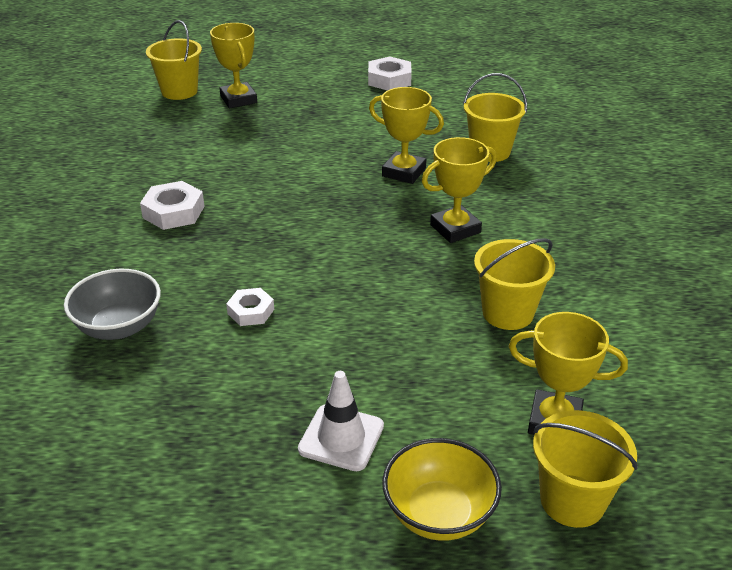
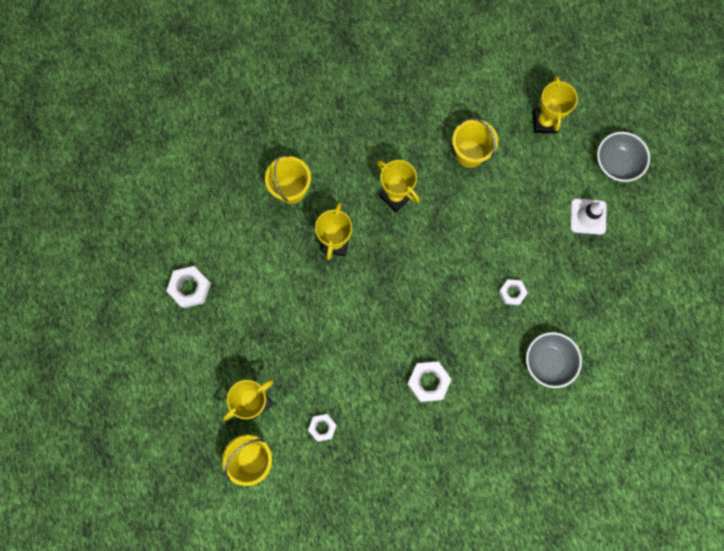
camera: 105 degrees left, 40 degrees up
yellow bowl [382,438,502,541] -> grey bowl [597,132,650,182]
yellow bucket [533,410,638,528] -> none
none -> white nut [308,414,337,442]

